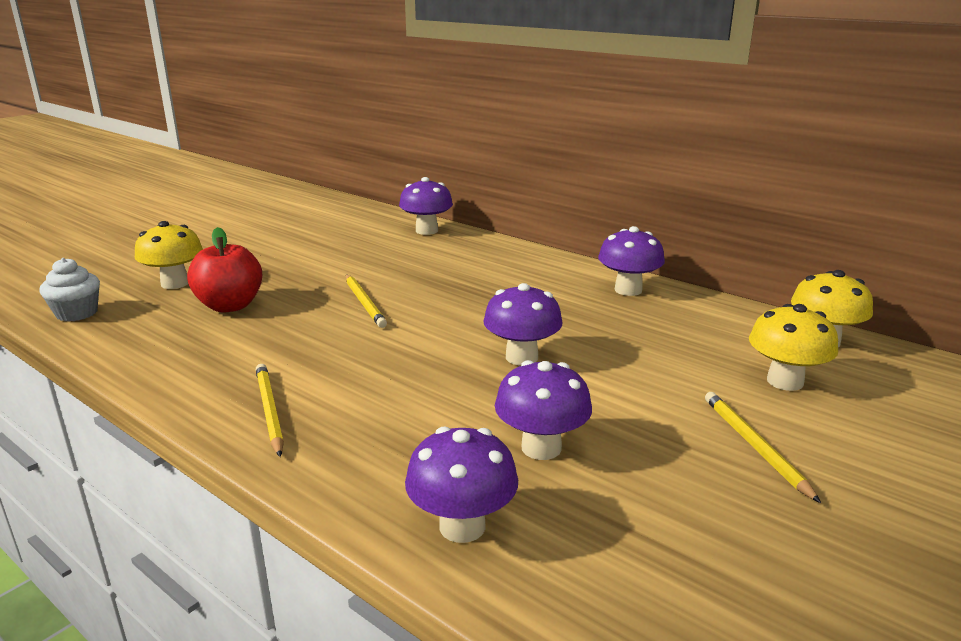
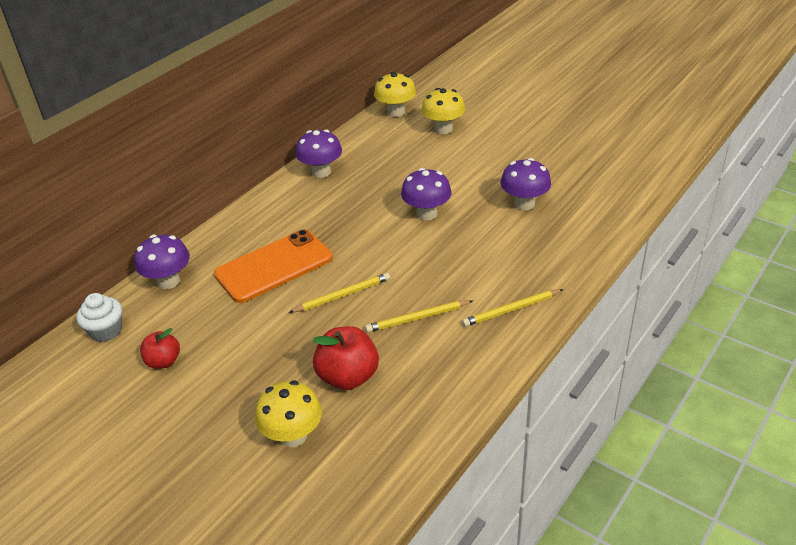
camera: 90 degrees left, 15 degrees up
white cupcake [39,258,100,322] -> white cupcake moved to [76,293,122,342]
purple mushroom [405,426,518,543] -> none
yellow pencil [705,392,821,503] -> yellow pencil moved to [365,300,472,332]
none -> red apple [140,328,180,369]
none -> orange phone [214,229,333,303]

